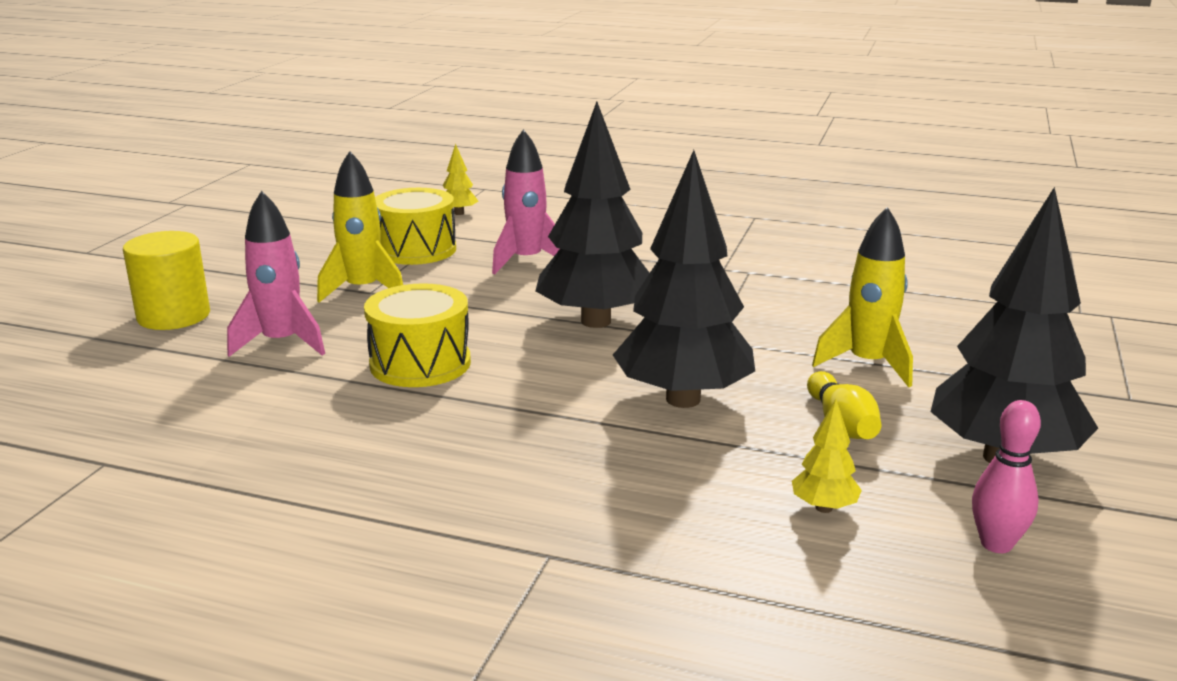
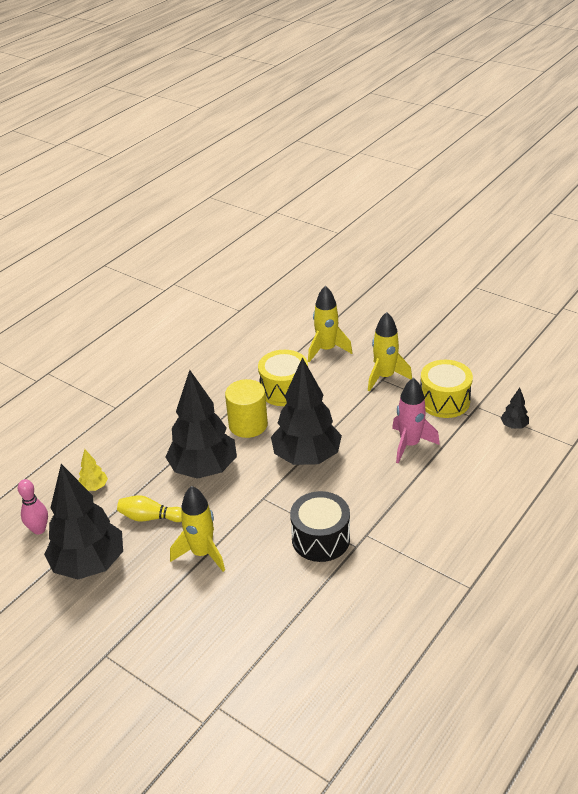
camera: 110 degrees right, 15 degrees up
yellow cylinder [123,231,210,330] -> yellow cylinder moved to [225,379,268,438]
pink rocket [227,191,325,357] -> yellow rocket [308,286,353,362]
yellow tree [443,144,478,215] -> black tree [501,388,529,429]
none -> black drum [290,491,350,562]

